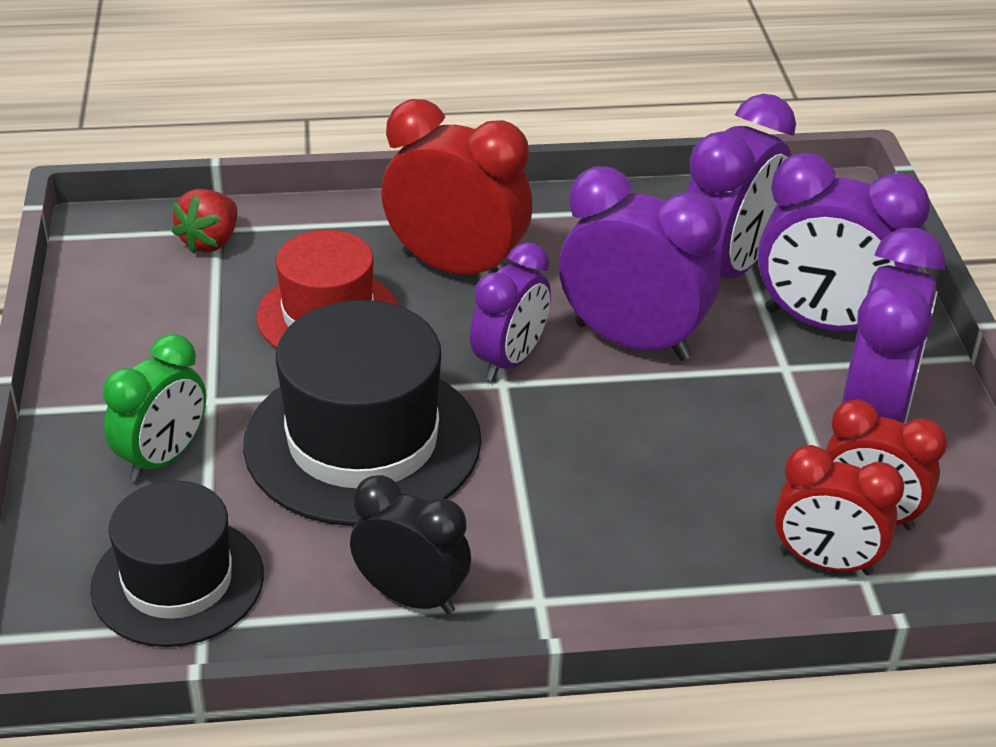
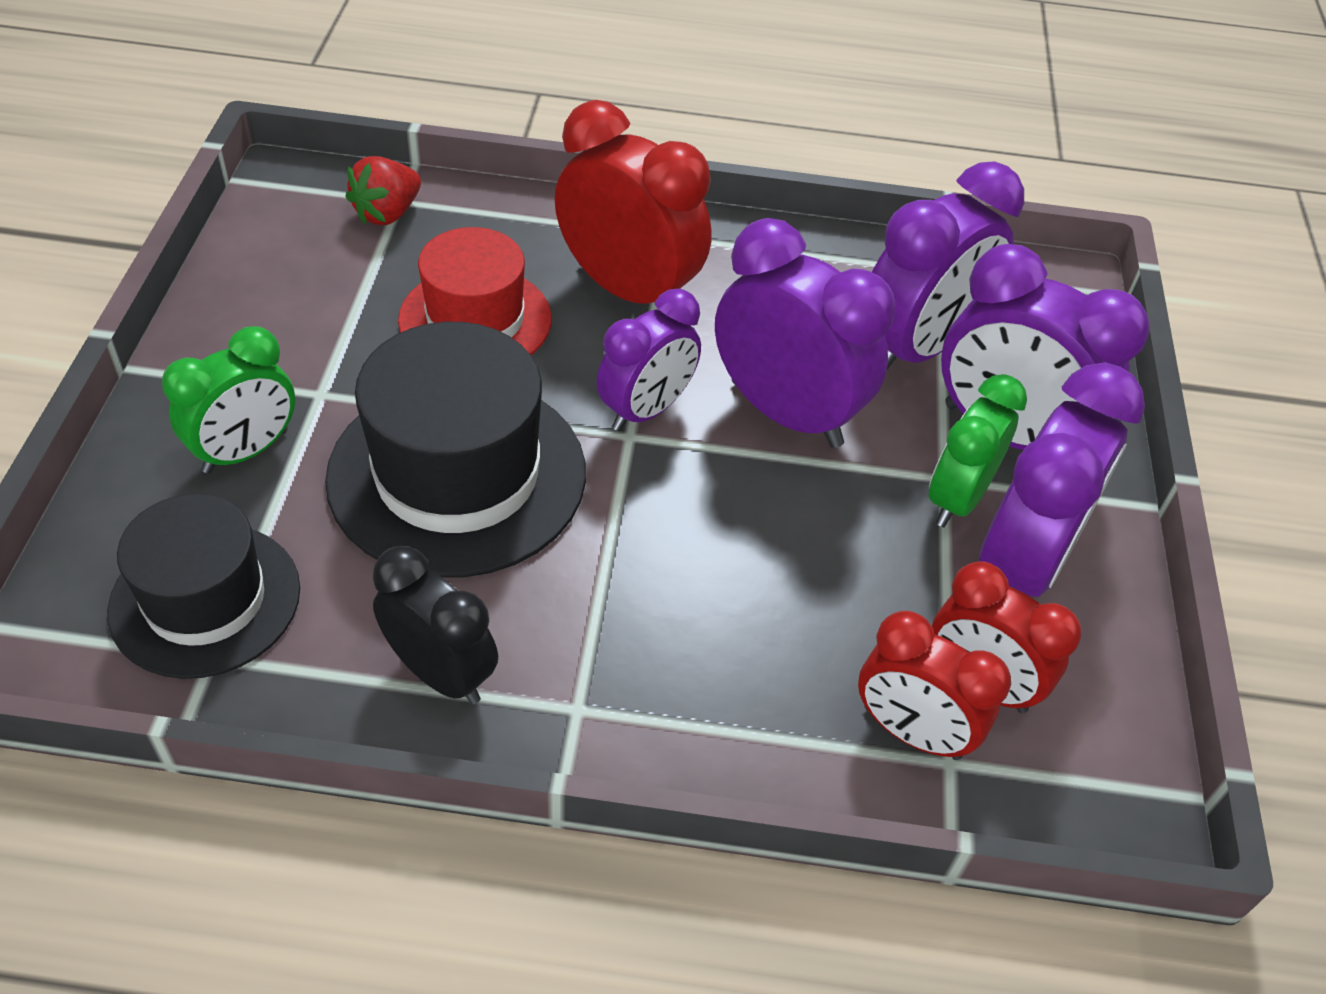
camera: 10 degrees right, 10 degrees up
none -> green clock [929,374,1027,527]

